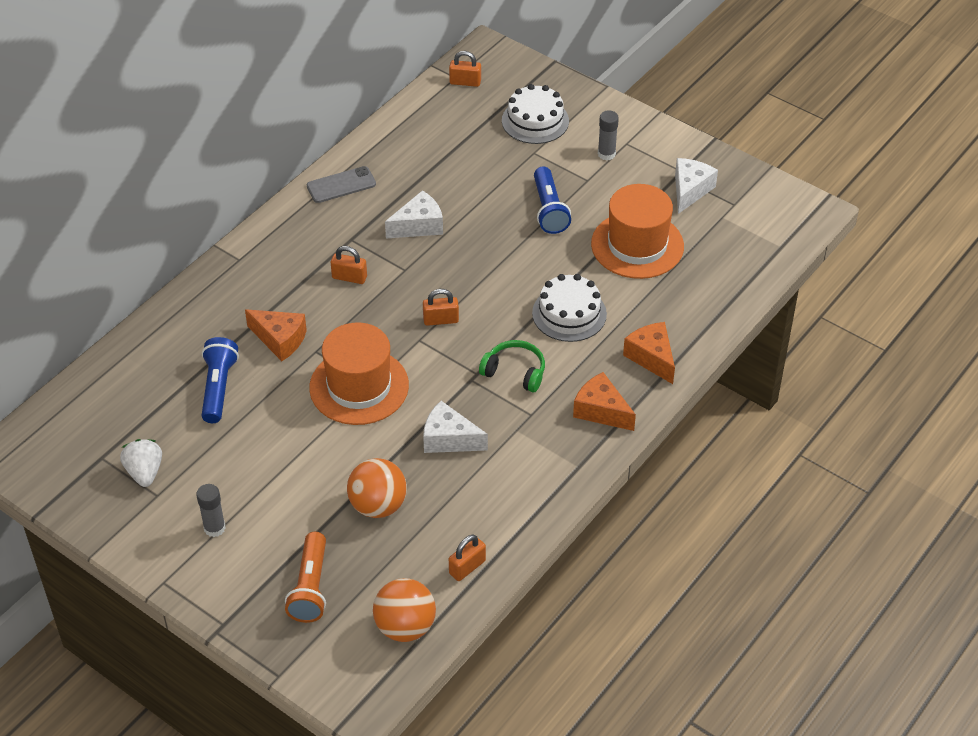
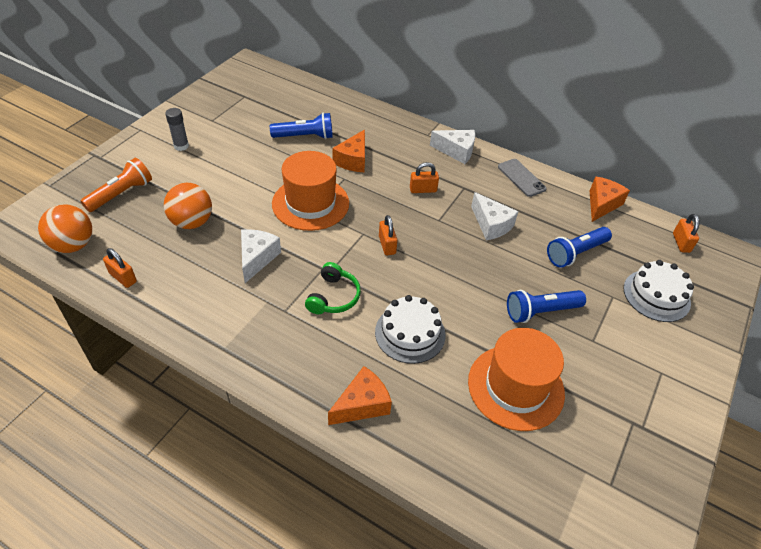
camera: 80 degrees right, 0 degrees up
white strawberry [120,439,162,487] -> none
orange flashlight [285,532,326,623] -> orange flashlight turned 135 degrees clockwise [80,158,152,212]
orange padlock [331,246,367,284] -> orange padlock turned 75 degrees clockwise [410,162,439,193]
orange cheese [573,372,636,431] -> orange cheese moved to [590,176,630,222]
grey glue stick [598,110,619,161] -> none
white cheese [675,158,718,214] -> white cheese moved to [430,130,475,164]
none -> blue flashlight [547,227,612,268]

